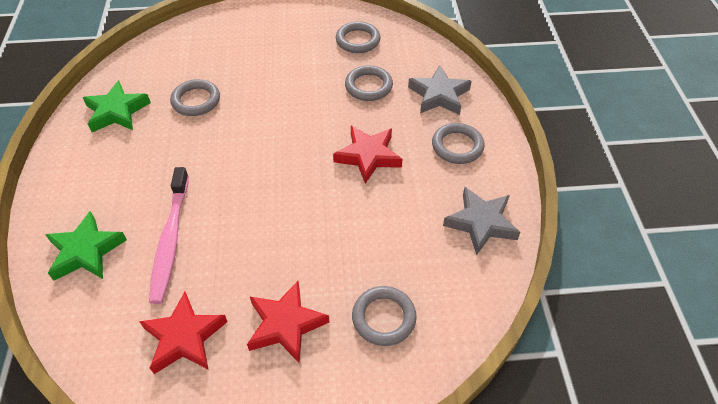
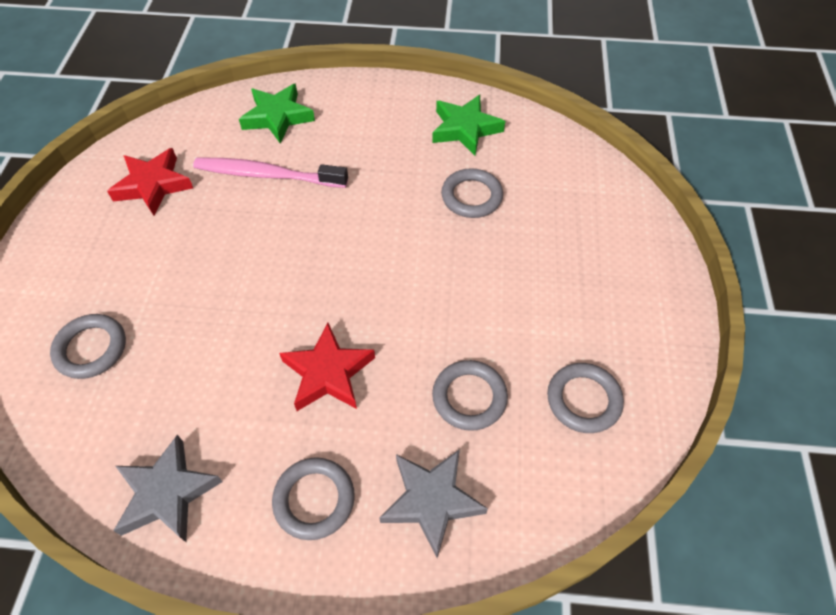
camera: 100 degrees right, 5 degrees up
red star [247,281,330,363] -> none

